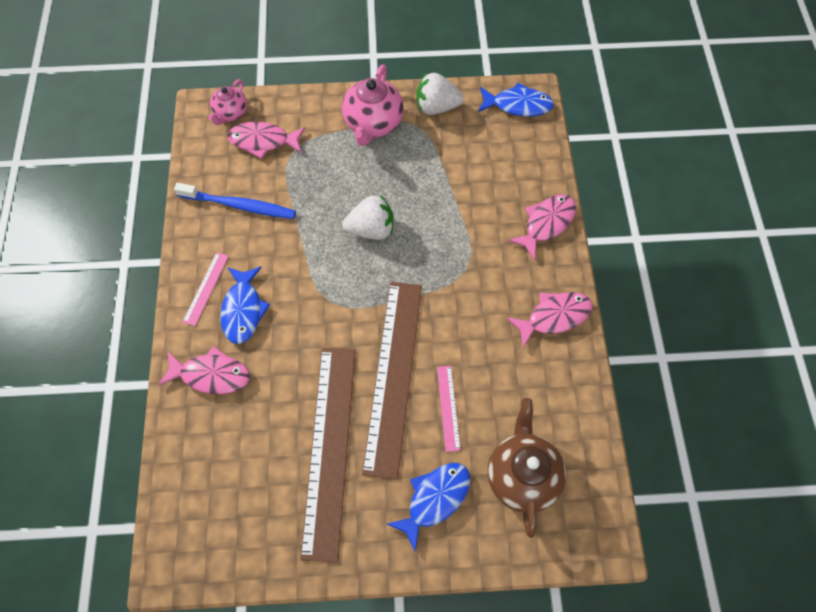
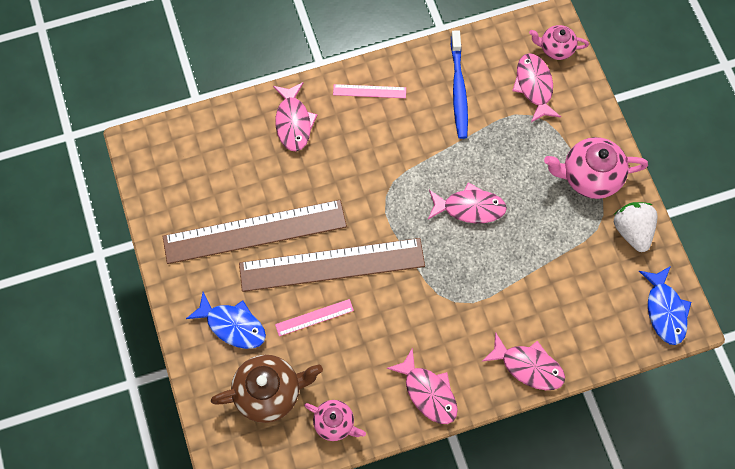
camera: 75 degrees right, 5 degrees up
blue fish [221,266,270,344] -> none
white strawberry [342,195,394,240] -> pink fish [428,182,507,223]
none -> pink teapot [304,400,366,441]

